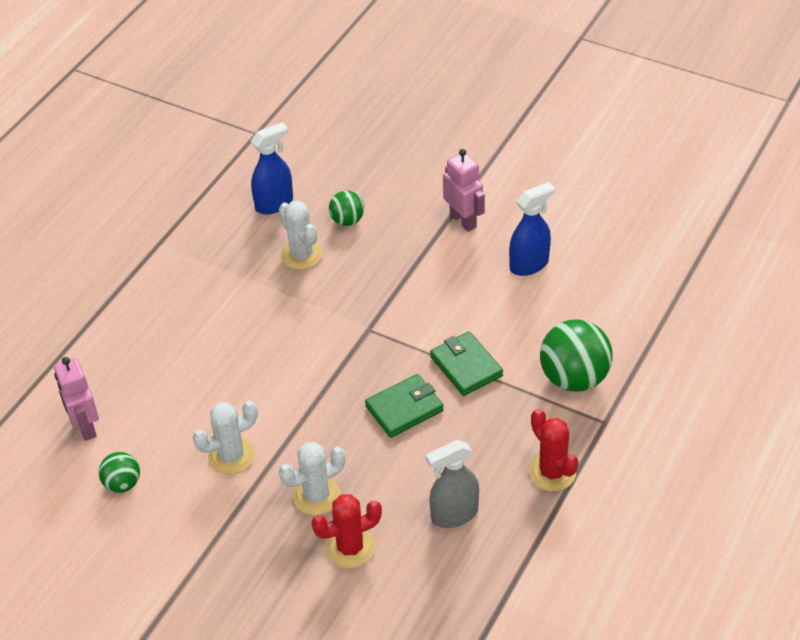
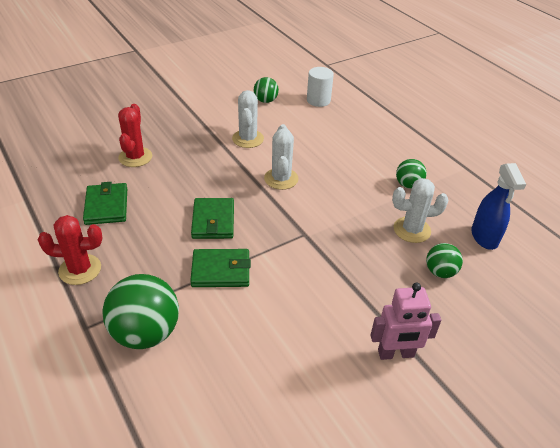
camera: 115 degrees right, 5 degrees down
pink robot [54,357,99,441] -> white cylinder [307,67,334,107]
white cactus [279,442,346,515] -> white cactus moved to [264,124,299,190]
grey spray bottle [426,440,479,528] -> green wallet [83,182,127,225]
blue spray bottle [509,182,554,276] -> none
none -> green ball [396,159,427,189]

